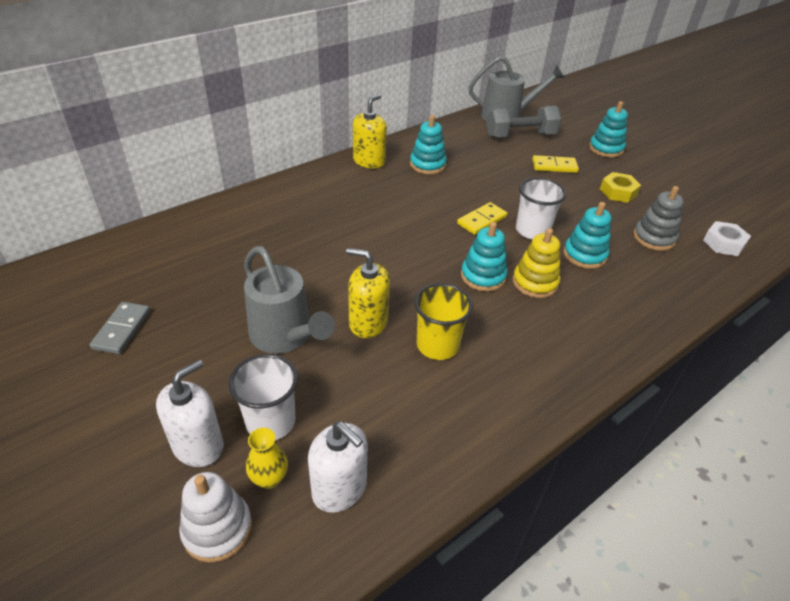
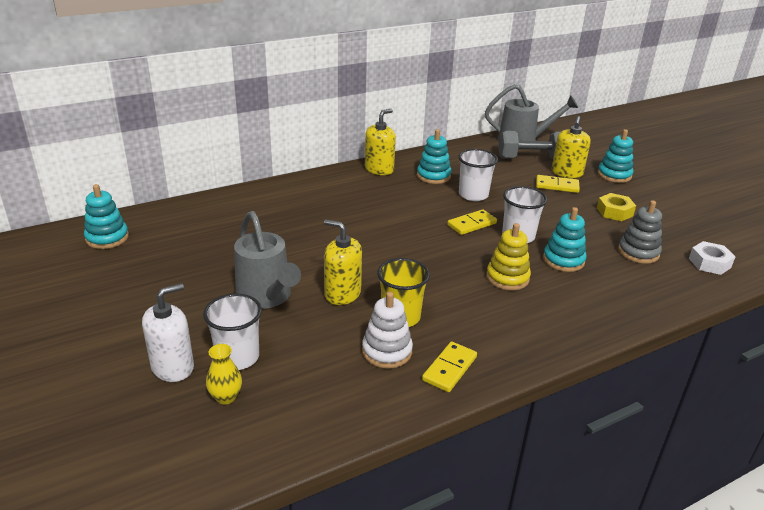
camera: 10 degrees right, 10 degrees down
grey domino [90,302,150,354] -> none
white stacking toy [179,472,252,563] -> white stacking toy moved to [362,292,413,369]
white soap dispenser [308,422,368,513] -> none
turquoise stacking toy [461,222,508,292] -> turquoise stacking toy moved to [84,184,129,249]
none -> yellow domino [422,341,477,392]
none -> white cup [458,149,498,201]
none -> yellow soap dispenser [552,116,591,178]

